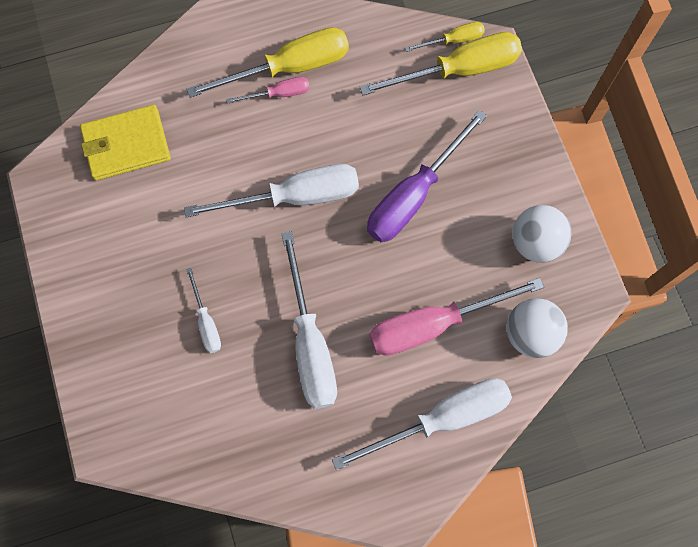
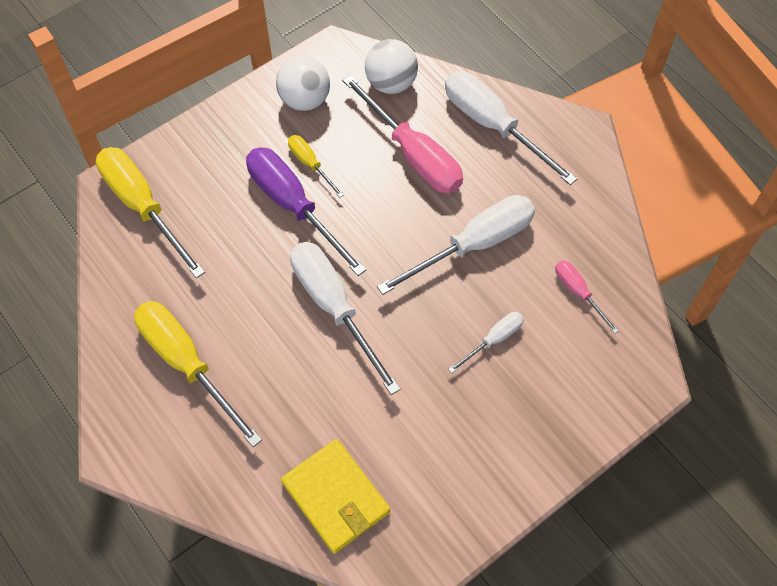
camera: 110 degrees left, 10 degrees down
pink screwdriver [226,77,310,104] -> pink screwdriver moved to [555,260,619,334]
purple screwdriver [367,110,487,242] -> purple screwdriver turned 150 degrees counterclockwise [246,147,366,276]
yellow screwdriver [405,22,485,52] -> yellow screwdriver moved to [288,135,344,198]

